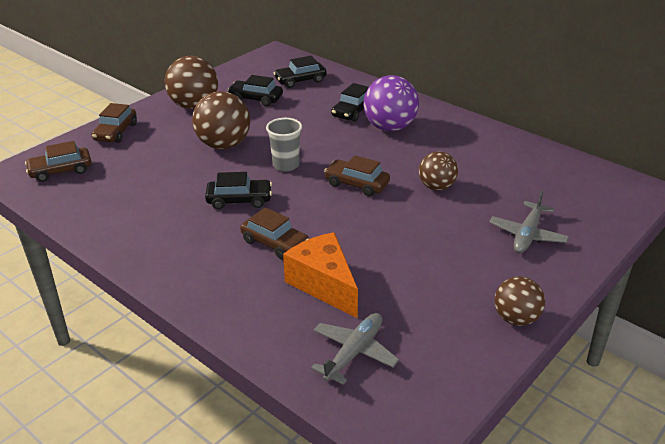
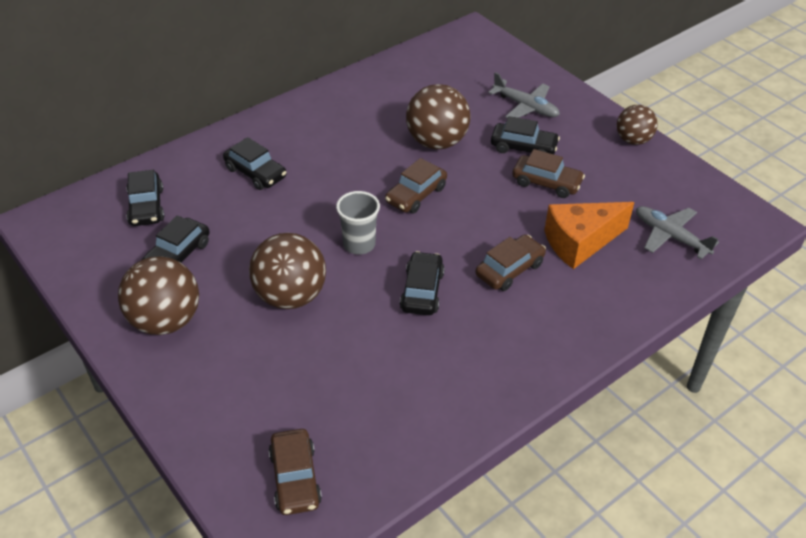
camera: 80 degrees left, 10 degrees up
brown car [91,103,137,143] -> brown car moved to [512,149,585,198]
purple ball [363,75,419,131] -> none
brown ball [419,151,458,190] -> brown ball [406,84,471,149], size x1.60
none -> black car [491,116,560,154]

